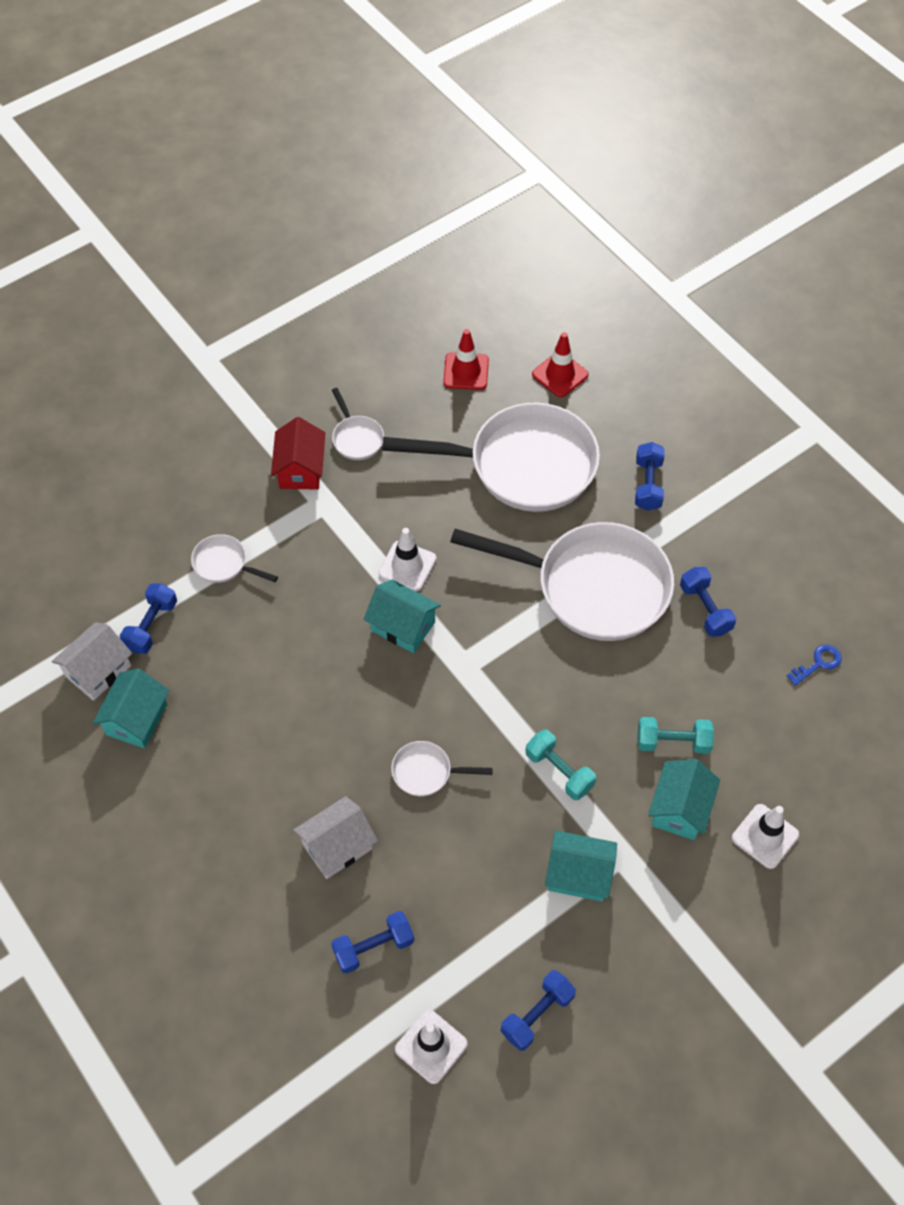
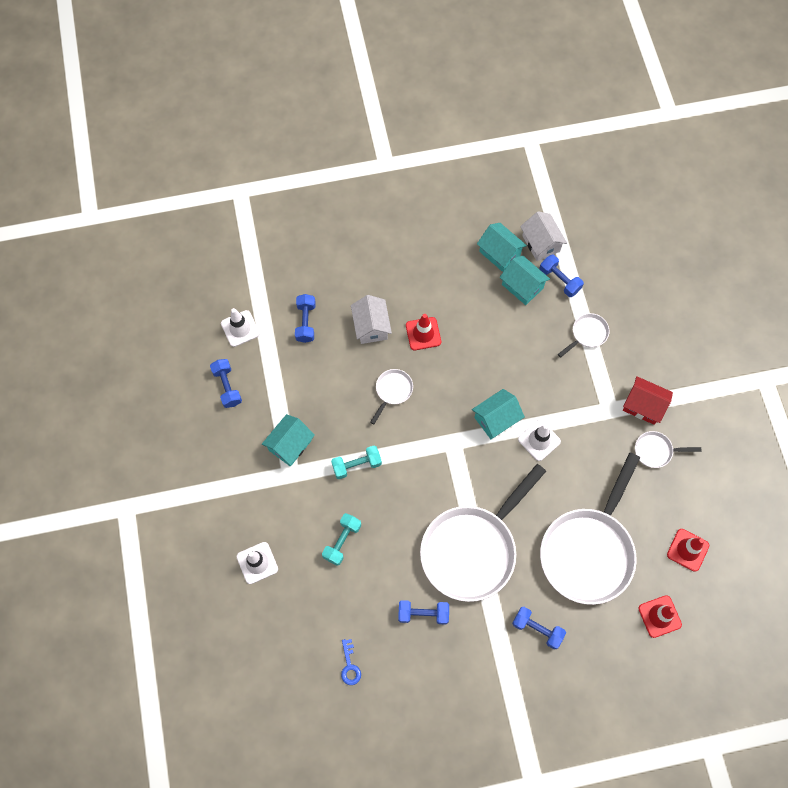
camera: 115 degrees right, 10 degrees up
turquoise house [648,759,720,840] -> turquoise house moved to [500,256,550,305]
none -> red traffic cone [406,314,441,350]

